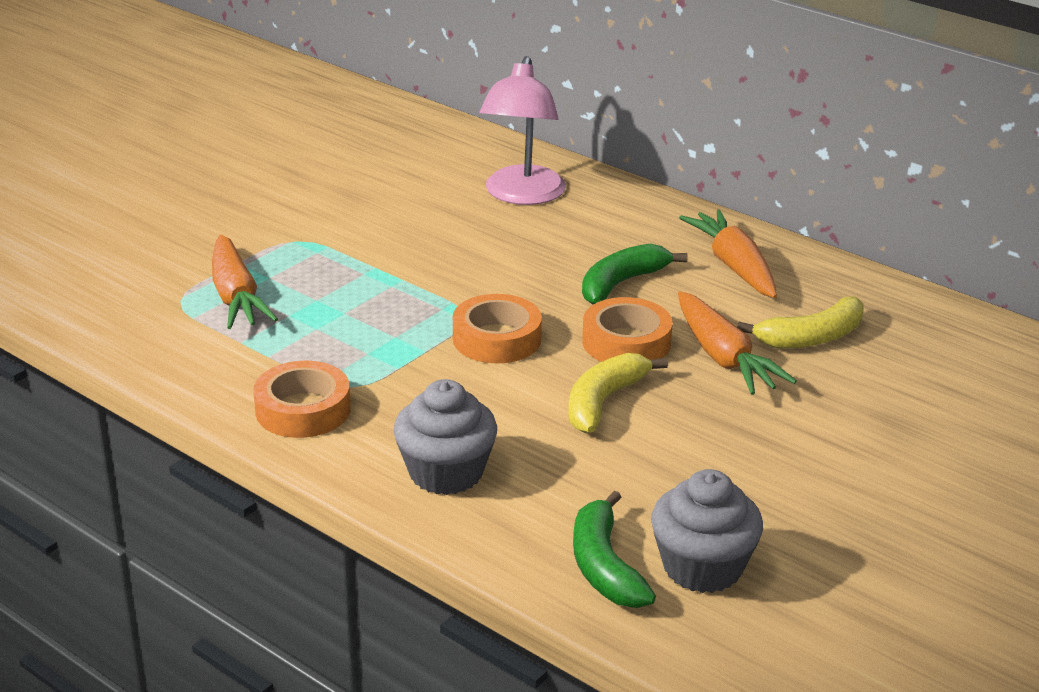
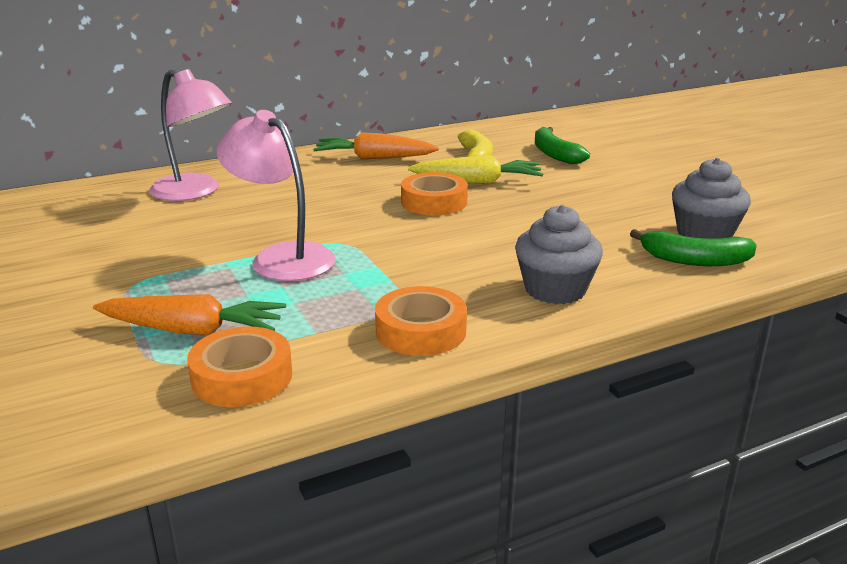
camera: 65 degrees left, 5 degrees down
orange tape [453,294,542,364] -> orange tape moved to [187,326,292,407]
yellow banana [568,353,668,433] -> none
green banana [582,244,688,305] -> green banana moved to [535,127,590,164]
orange carrot [678,291,797,395] -> yellow carrot [408,155,543,184]
none -> pink lamp [217,110,336,281]

